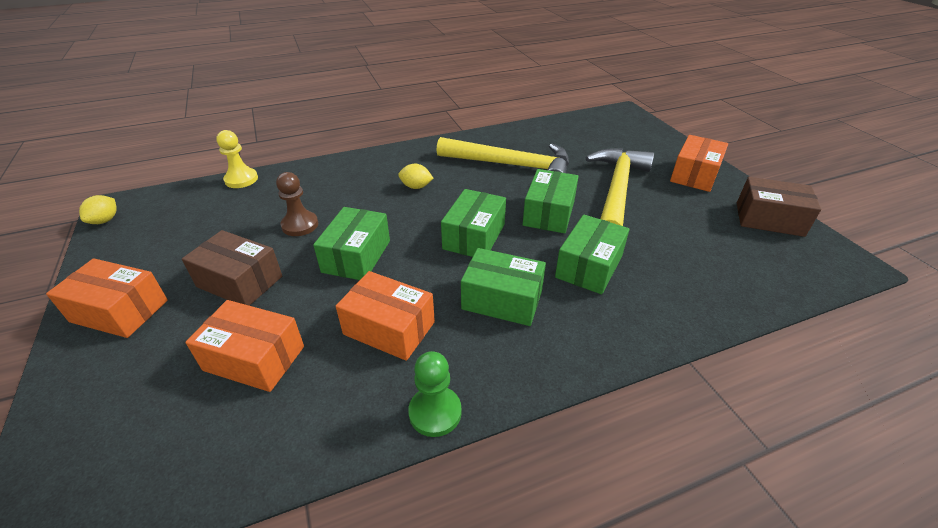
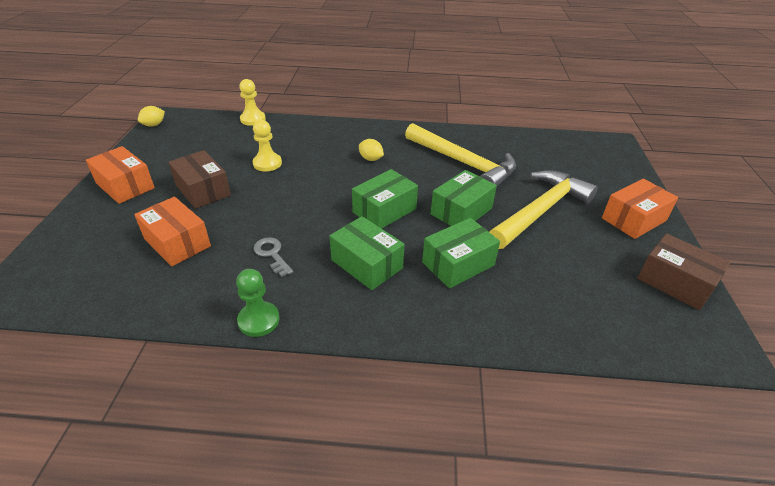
camera: 25 degrees right, 0 degrees up
brown pawn [276,172,318,236] -> yellow pawn [253,120,282,172]
green box [313,207,390,280] -> none
orange box [336,271,435,361] -> grey key [253,237,293,277]

